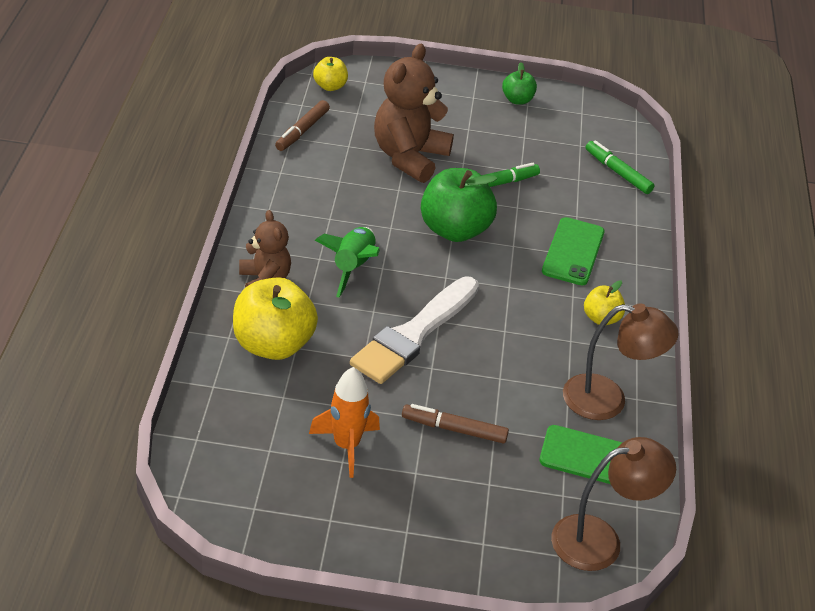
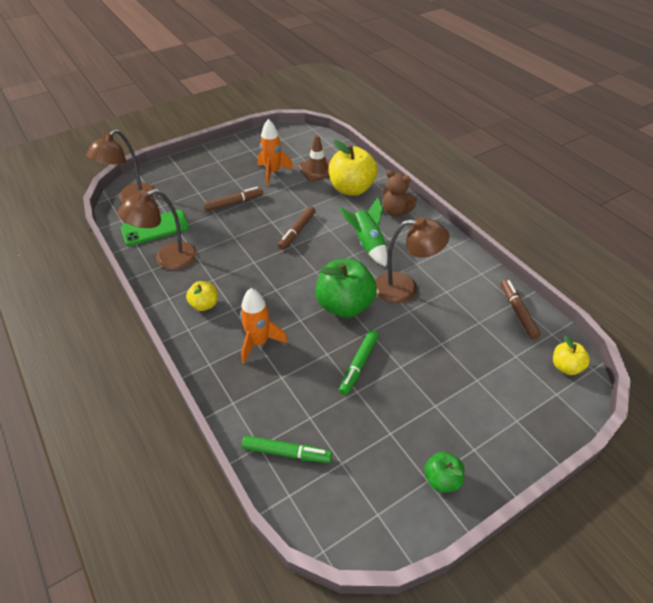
camera: 145 degrees right, 5 degrees up
white brush [350,277,479,384] -> brown marker [278,206,316,250]
brown teddy bear [374,44,454,183] -> none
green phone [542,217,604,285] -> orange rocket [240,288,288,363]
none -> brown traffic cone [298,135,330,181]
none -> brown lamp [375,217,449,303]

